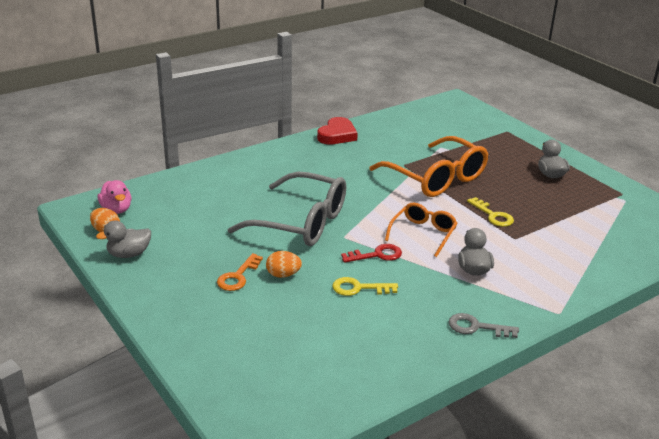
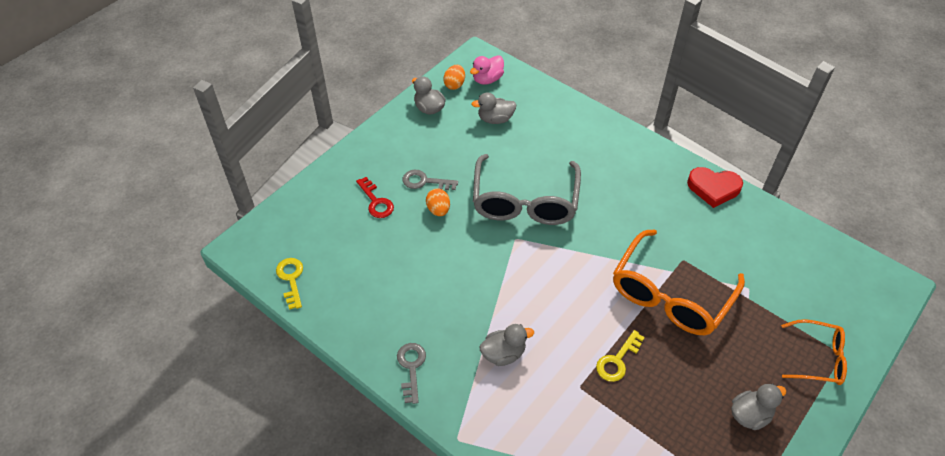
camera: 75 degrees right, 20 degrees up
orange key [217,253,263,291] -> grey key [403,170,458,190]
yellow key [332,277,398,296] -> yellow key moved to [276,258,303,310]
red key [341,244,402,263] -> red key moved to [356,177,394,218]
orange glasses [385,203,457,257] -> orange glasses moved to [781,319,847,385]
none -> grey duck [471,93,517,124]

